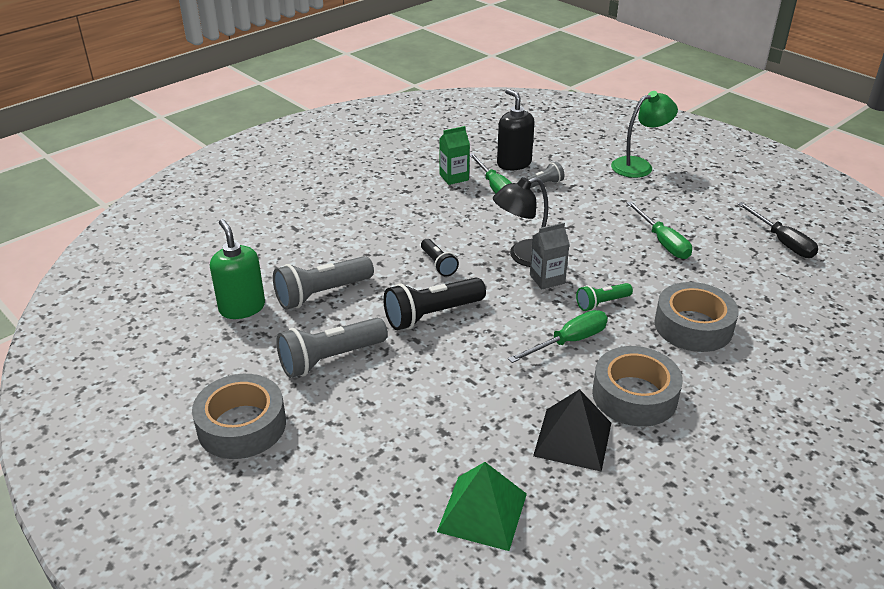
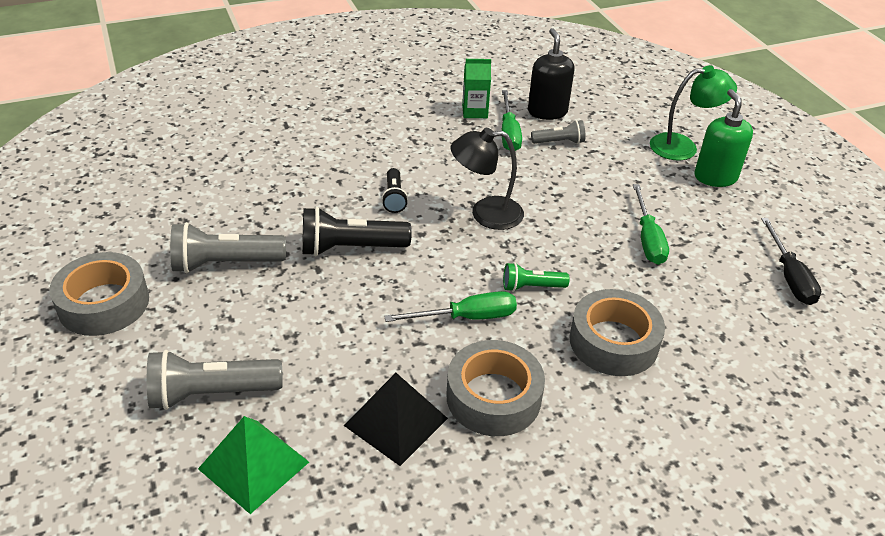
camera: 20 degrees right, 5 degrees up
green soap dispenser [210,219,265,319] -> green soap dispenser moved to [694,89,753,187]
grey flashlight [273,256,374,309] -> grey flashlight moved to [147,350,283,410]
grey carton [530,223,570,289] -> none

